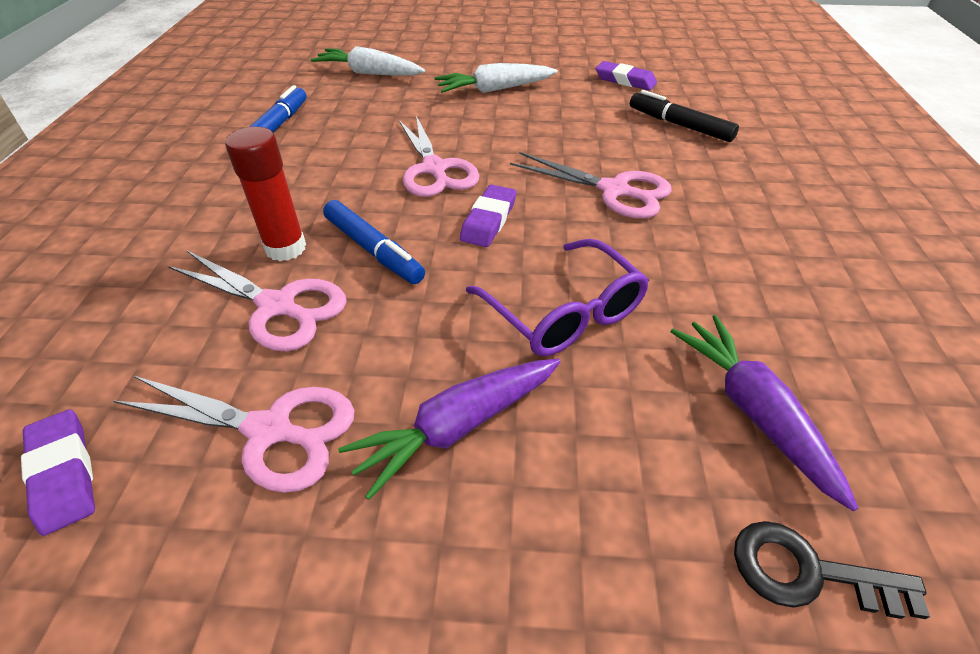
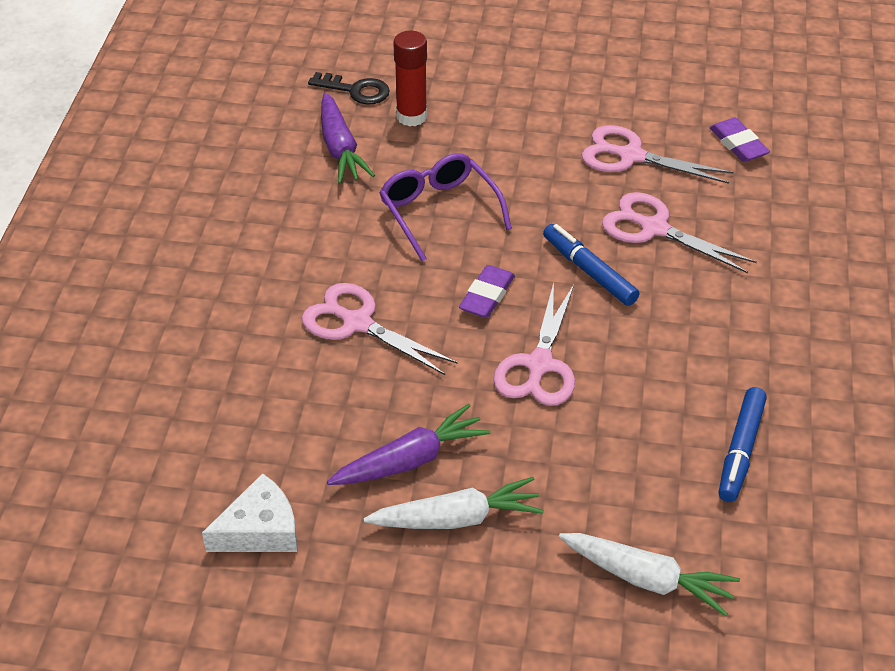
camera: 175 degrees left, 0 degrees up
red glue stick [225,127,306,261] -> red glue stick moved to [394,31,427,127]
purple carrot [338,358,561,500] -> purple carrot moved to [327,404,491,485]
pink scissors [399,116,479,197] -> pink scissors turned 150 degrees counterclockwise [493,283,575,406]
purple eraser [596,61,657,90] -> white cheese [202,473,297,552]
black marker [630,90,739,142] -> none

